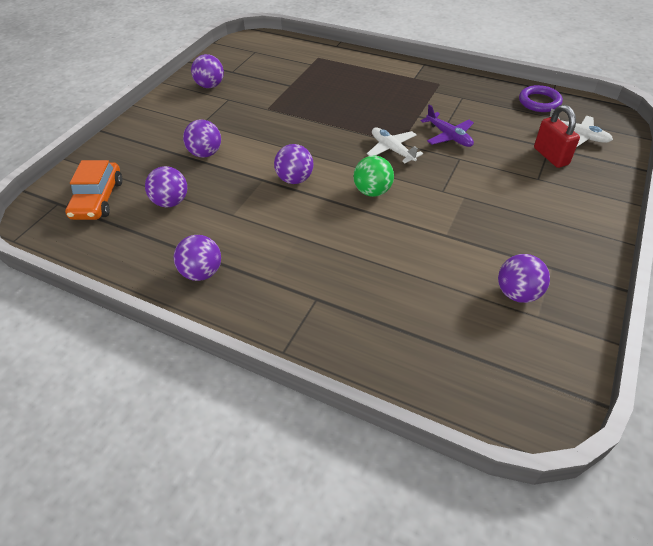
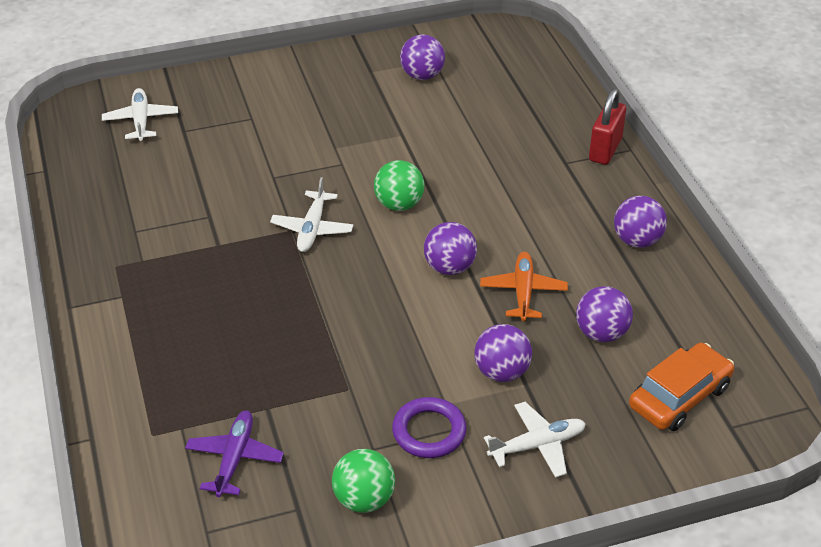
camera: 135 degrees left, 5 degrees down
purple ball [191,54,224,88] -> green ball [332,449,395,513]
purple plane [421,105,474,147] -> purple plane moved to [185,411,284,497]
purple ring [519,85,563,112] -> purple ring moved to [392,397,467,458]
red padlock [534,105,580,168] -> red padlock moved to [589,89,626,165]
none -> orange plane [480,252,568,321]
none -> white plane [484,402,586,478]

